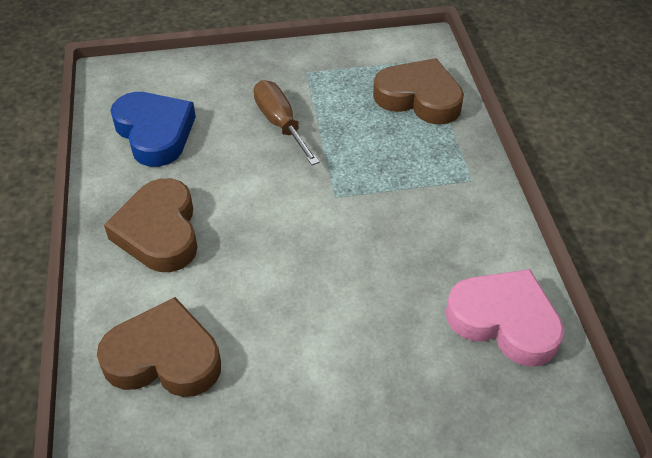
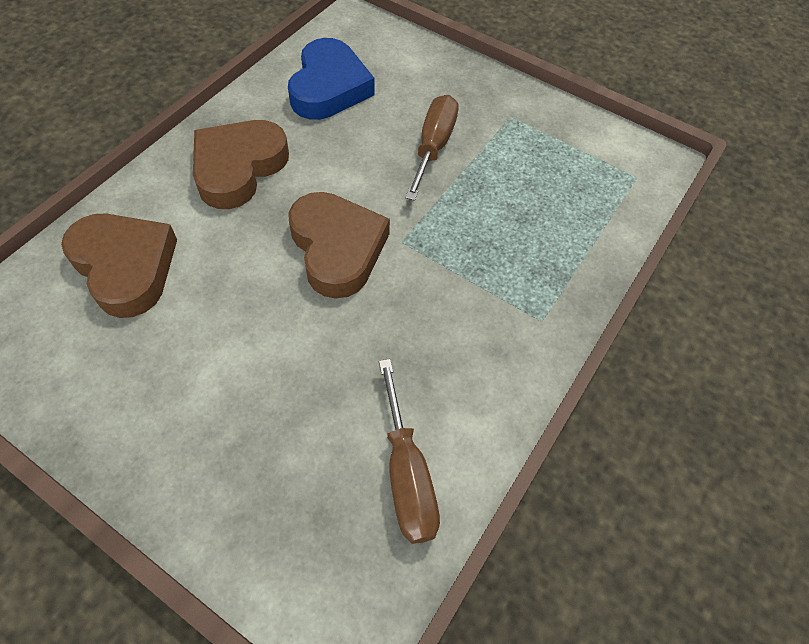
camera: 40 degrees right, 10 degrees up
brown heart [373,58,464,125] -> brown heart moved to [288,192,390,298]
pink heart [446,269,564,367] -> brown screwdriver [379,359,440,544]

